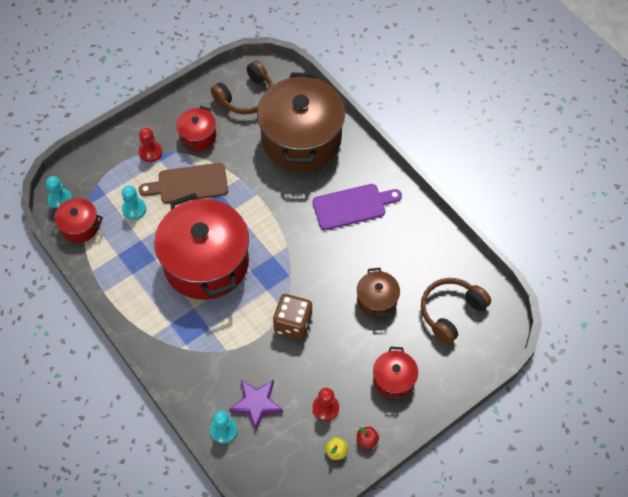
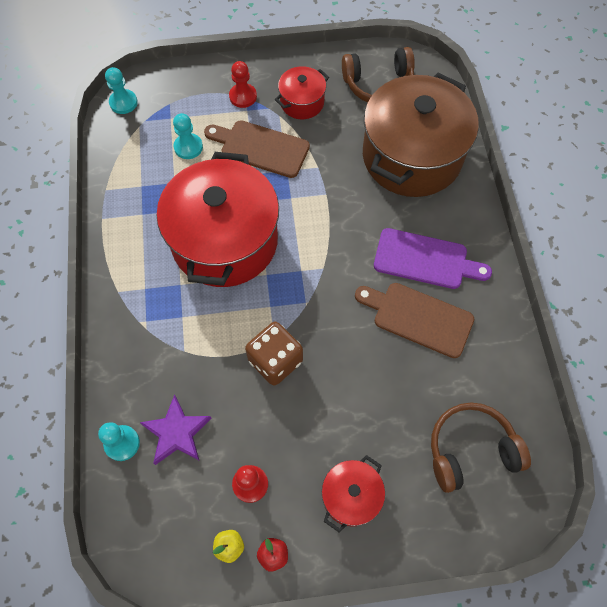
camera: 30 degrees right, 5 degrees up
red pot [50,198,103,243] -> none
brown pot [357,268,400,318] -> none
none -> brown cutting board [355,283,474,358]

